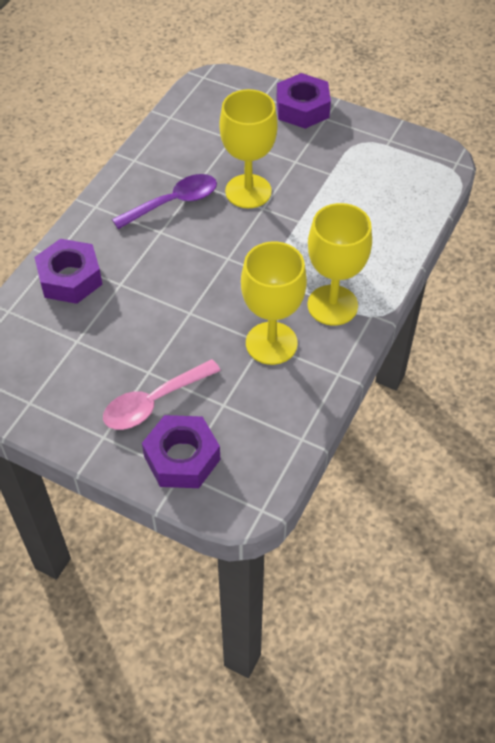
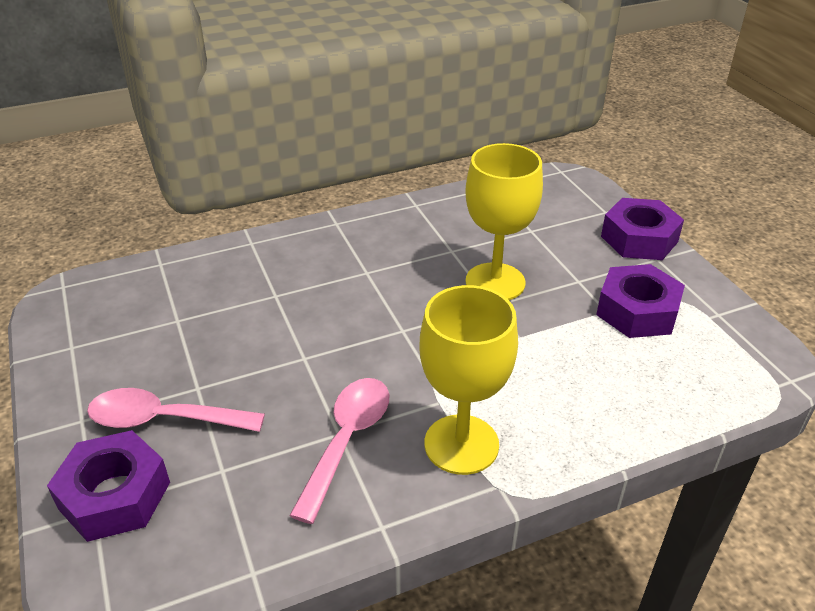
camera: 40 degrees right, 15 degrees down
purple nut [34,239,103,304] -> purple nut moved to [596,264,685,338]
purple spoon [112,174,217,229] -> none
yellow goblet [241,242,307,365] -> pink spoon [289,378,389,524]

